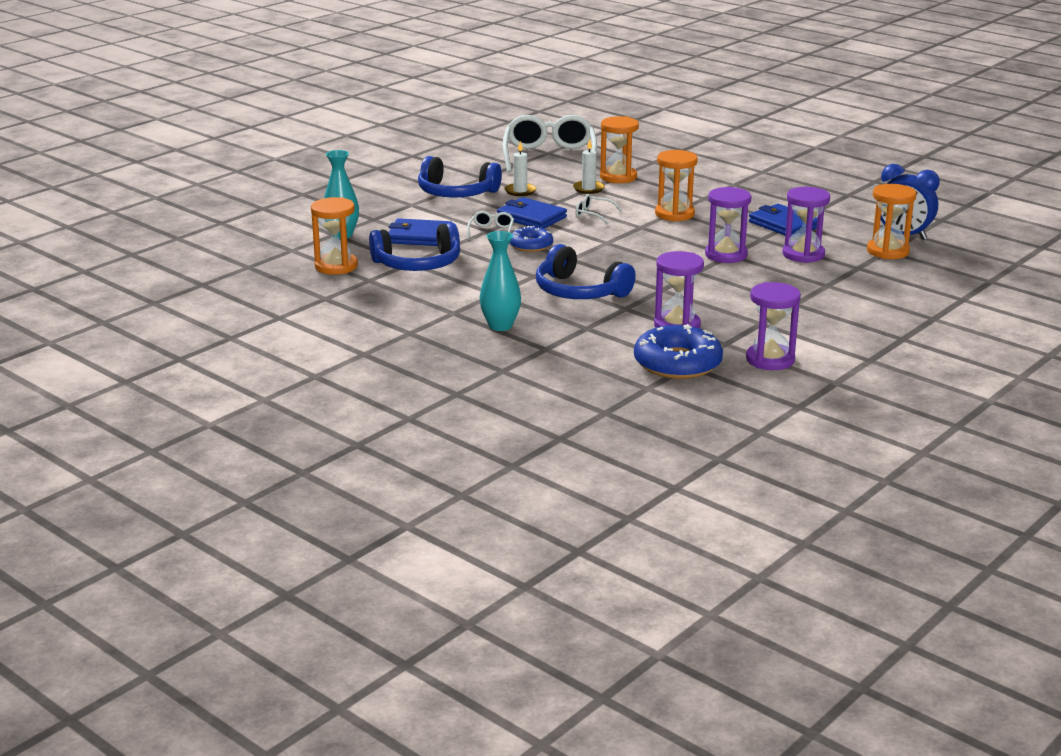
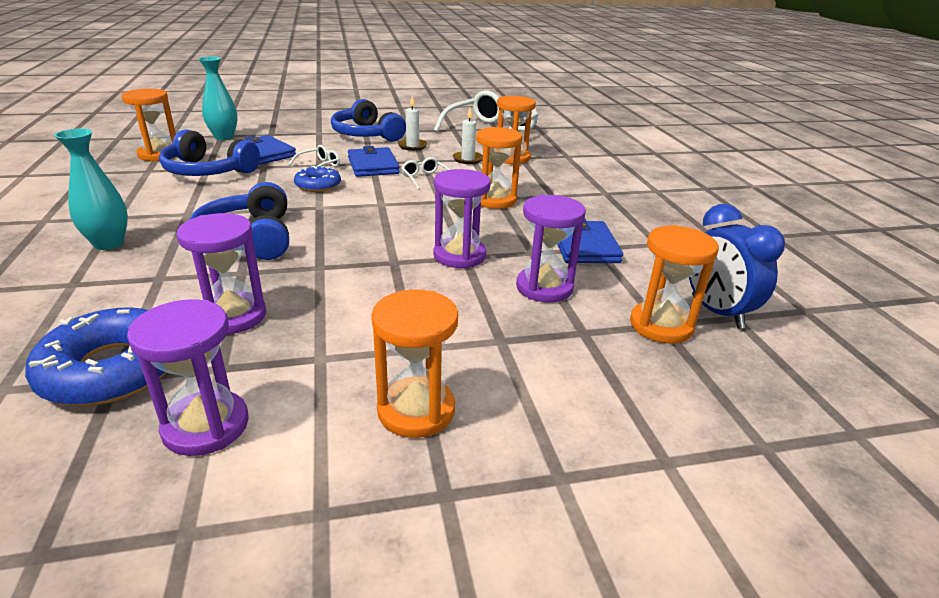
camera: 35 degrees right, 5 degrees up
none -> orange hourglass [371,289,458,438]

